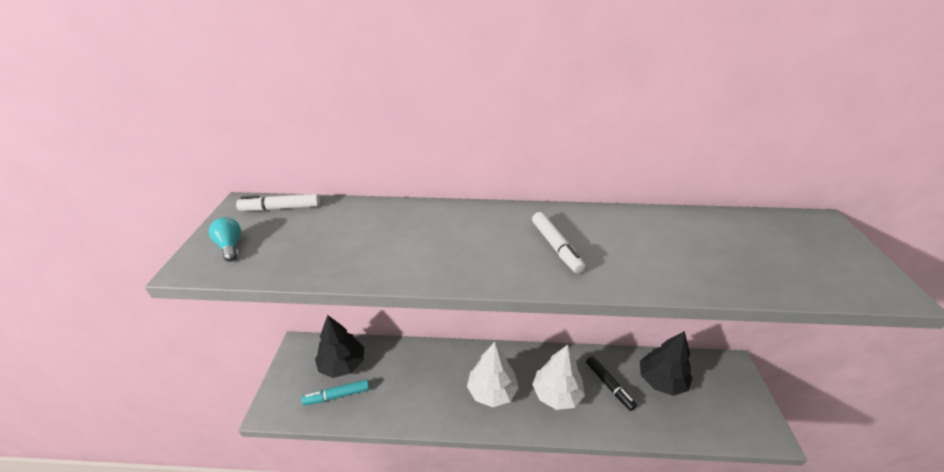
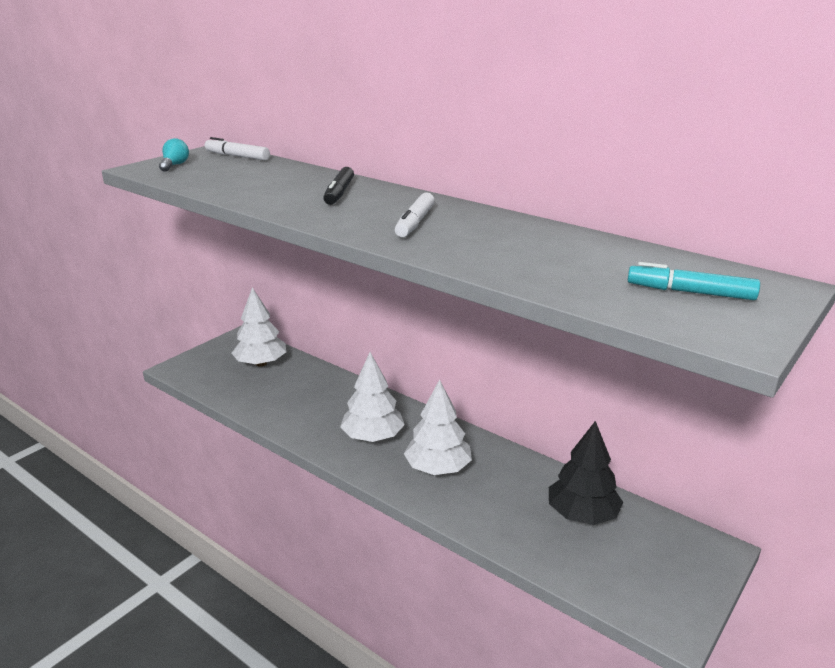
camera: 35 degrees right, 10 degrees down
turquoise marker [302,379,370,406] -> turquoise marker moved to [628,262,760,300]
black tree [315,315,364,378] -> white tree [232,287,286,367]
black marker [586,356,637,411] -> black marker moved to [323,167,354,205]

